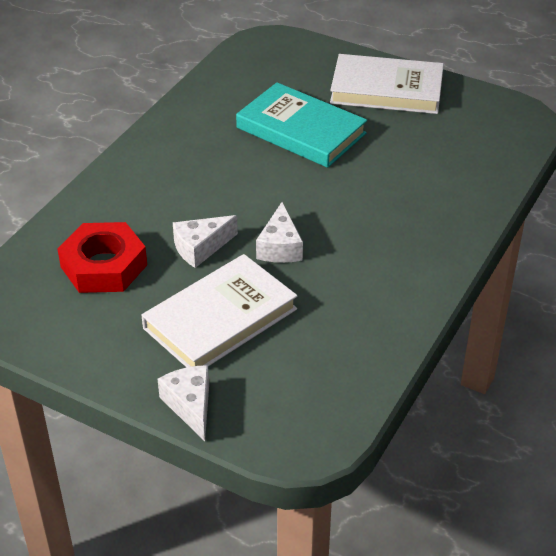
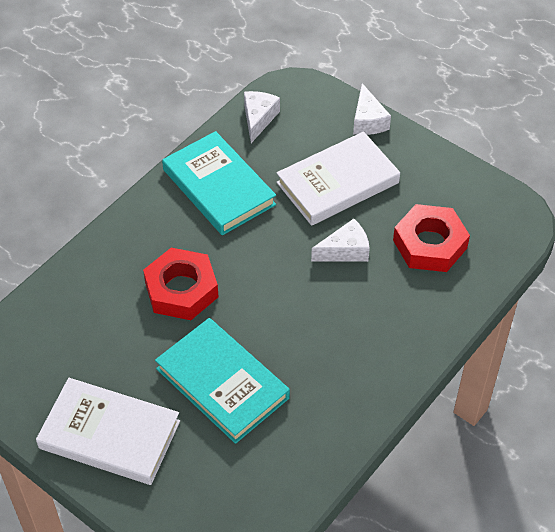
camera: 170 degrees left, 10 degrees up
white cheese [256,202,303,263] -> white cheese moved to [244,91,280,143]
none -> red nut [143,248,218,320]
none -> turquoise book [162,131,276,235]

